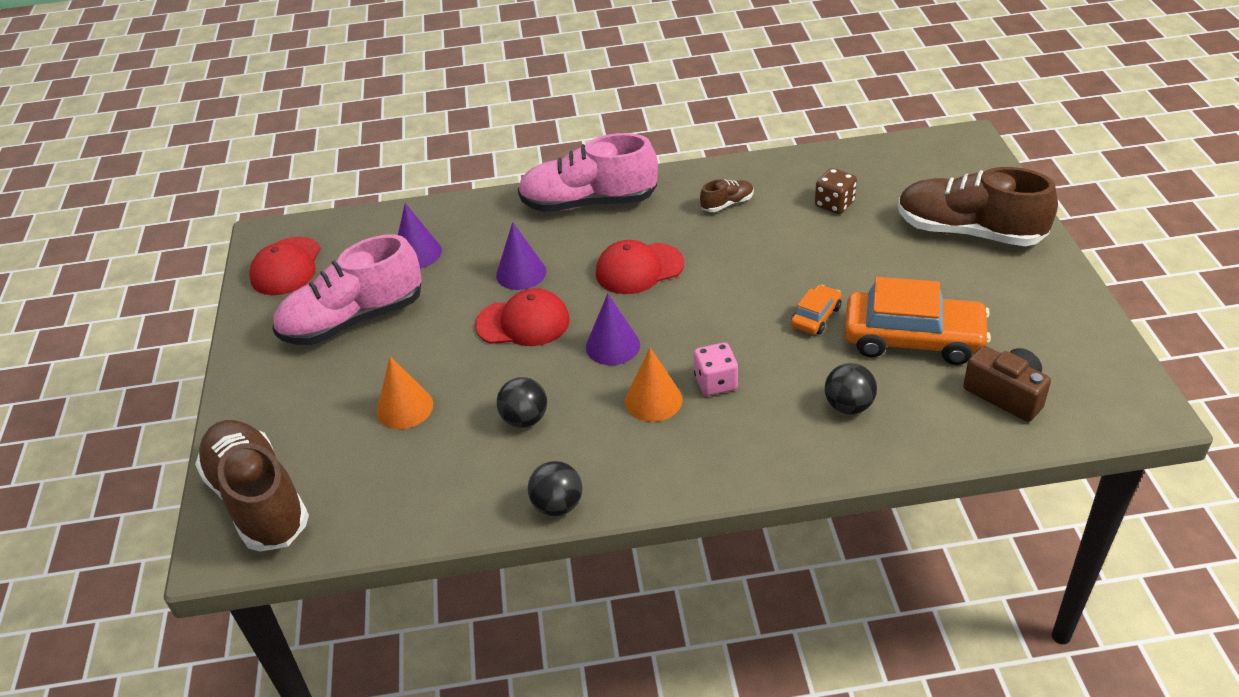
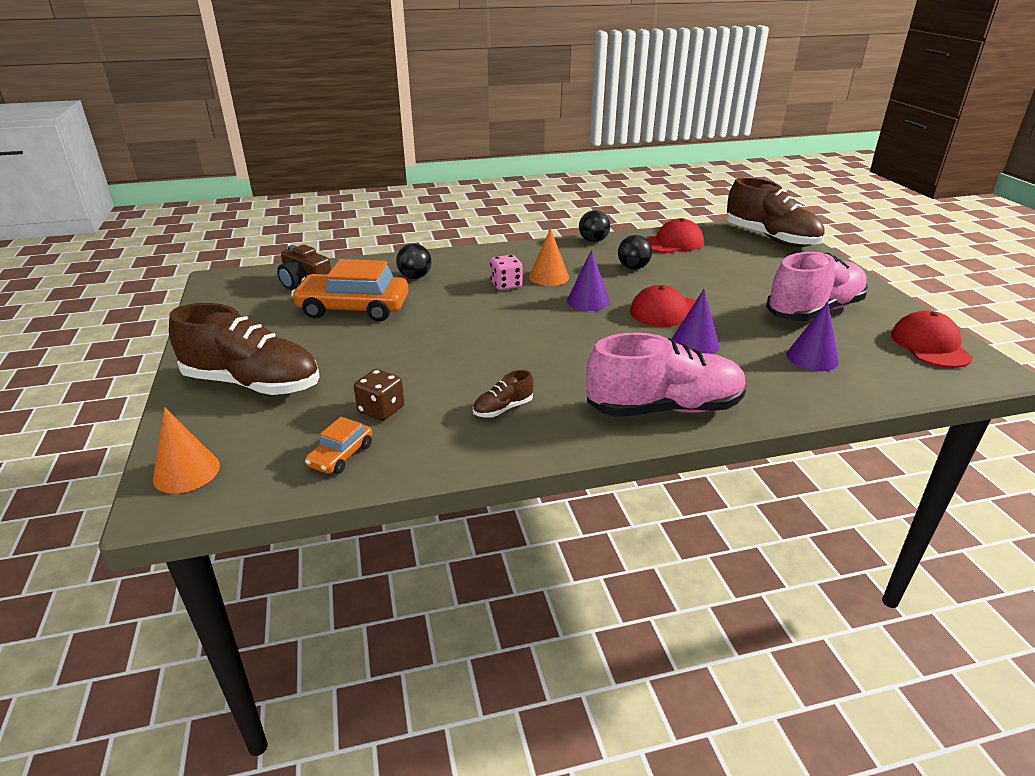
camera: 170 degrees right, 10 degrees down
orange cone [377,356,433,429] -> orange cone moved to [153,407,220,493]
red cap [596,240,684,294] -> red cap moved to [646,218,704,253]
orange car [791,285,842,335] -> orange car moved to [305,417,372,474]

